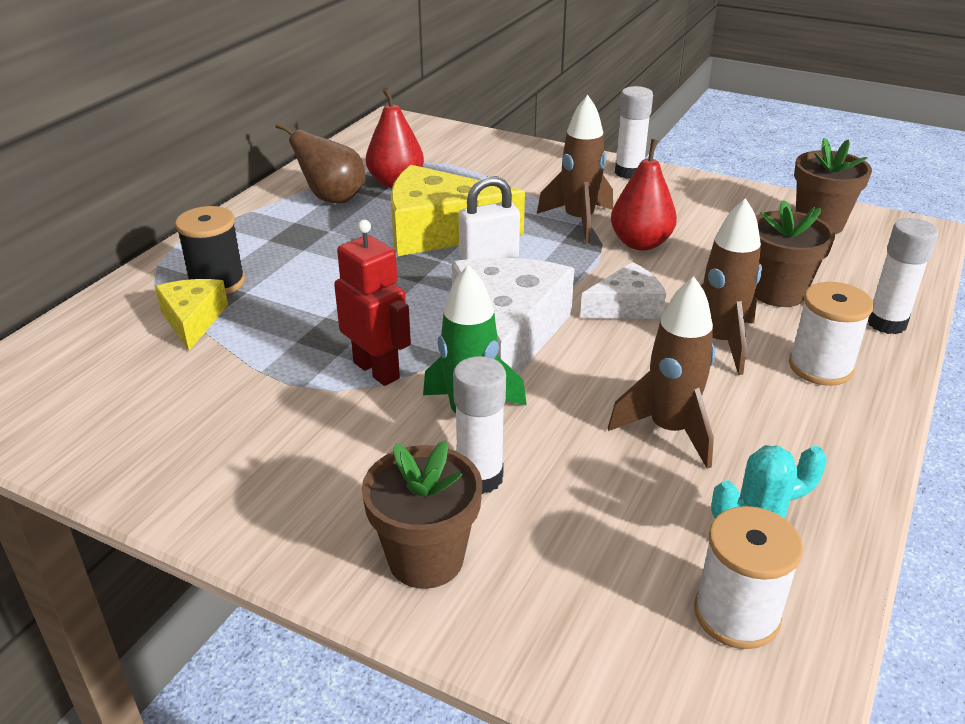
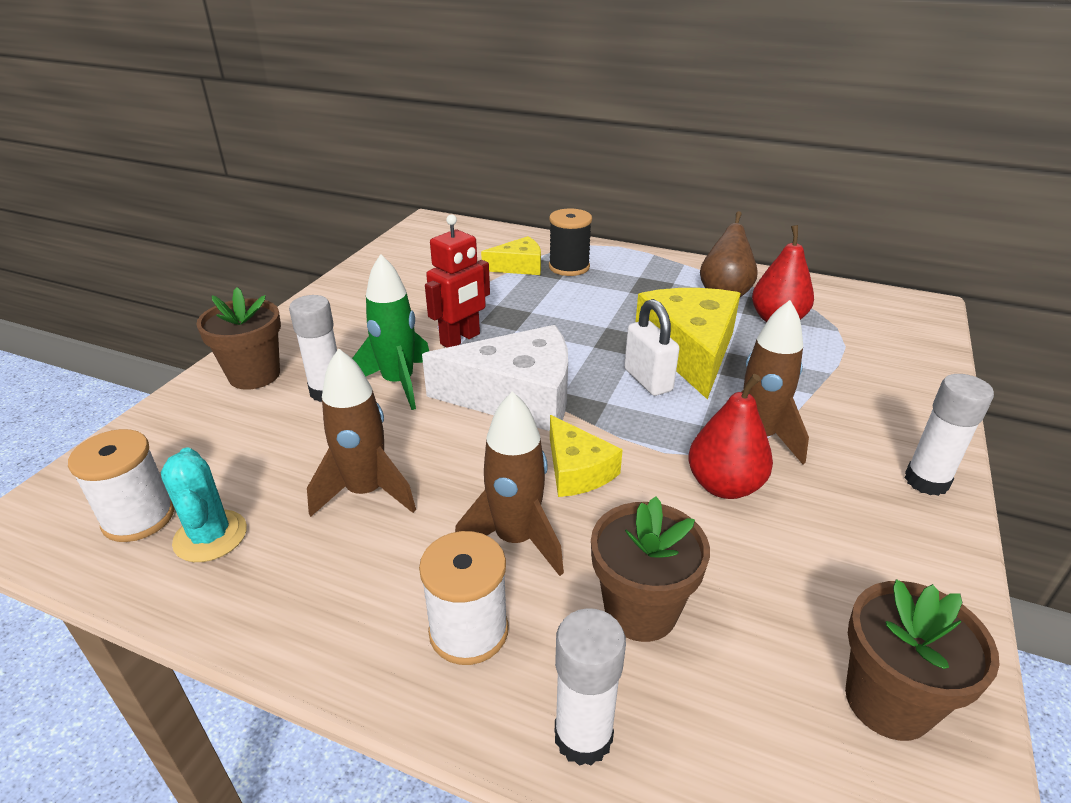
camera: 85 degrees right, 0 degrees up
white cheese [580,262,666,319] -> yellow cheese [550,415,623,497]

